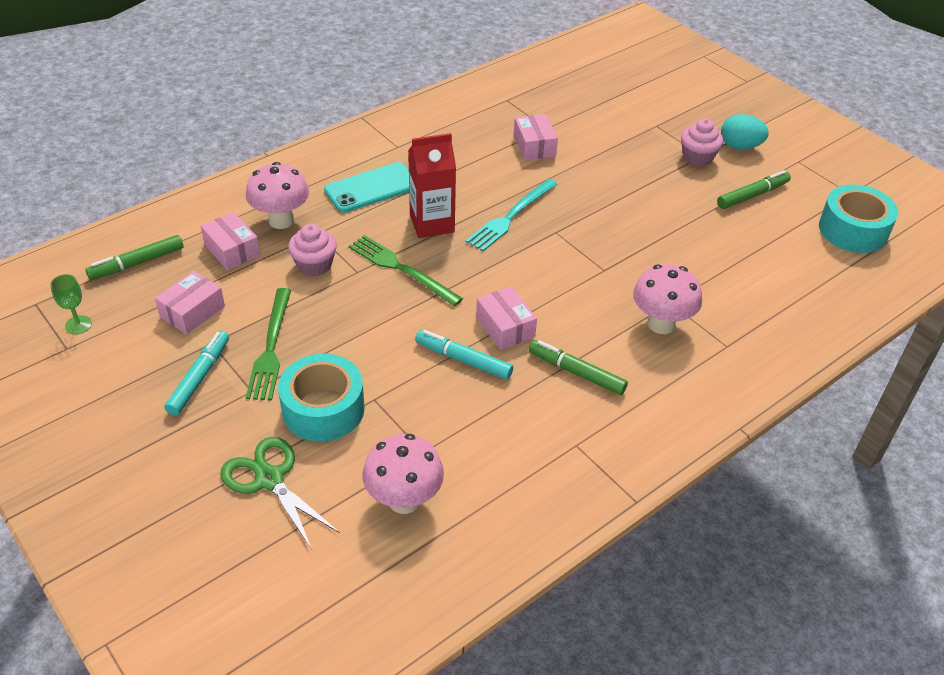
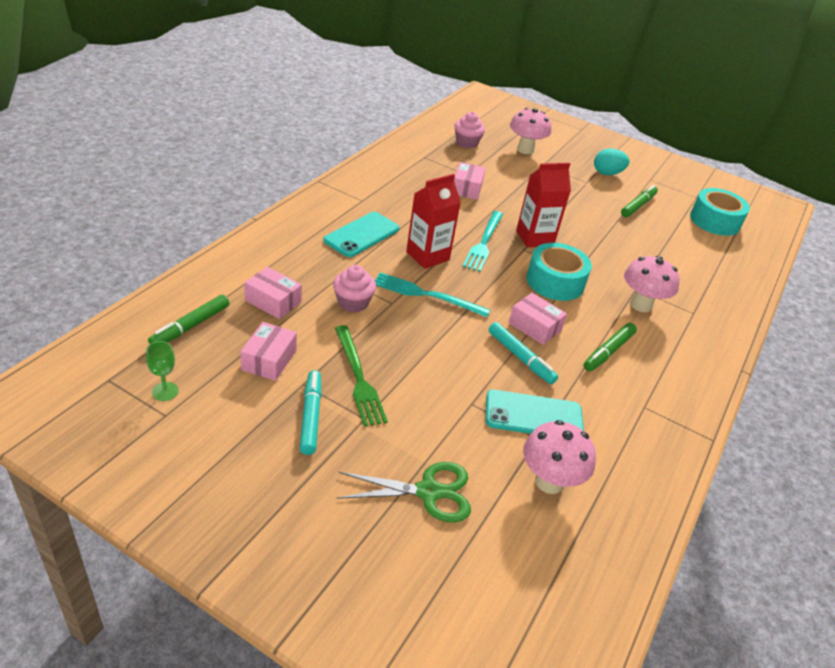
camera: 25 degrees left, 5 degrees down
green scissors [220,437,340,550] -> green scissors turned 150 degrees clockwise [337,462,471,523]
pink mushroom [246,162,309,229] -> pink mushroom moved to [510,108,552,154]
turquoise tape [278,354,365,442] -> turquoise tape moved to [526,243,592,301]
green fork [349,235,463,306] -> turquoise fork [375,272,490,317]
turquoise marker [415,330,513,379] -> turquoise marker turned 135 degrees counterclockwise [488,322,558,384]
pink box [514,114,558,160] -> pink box turned 45 degrees clockwise [454,162,486,200]
green marker [529,340,628,395] -> green marker turned 60 degrees counterclockwise [583,323,637,371]
pink cupcake [681,119,723,166] -> pink cupcake moved to [454,112,485,148]
none -> turquoise phone [486,390,584,434]
none -> red carton [516,163,571,248]

